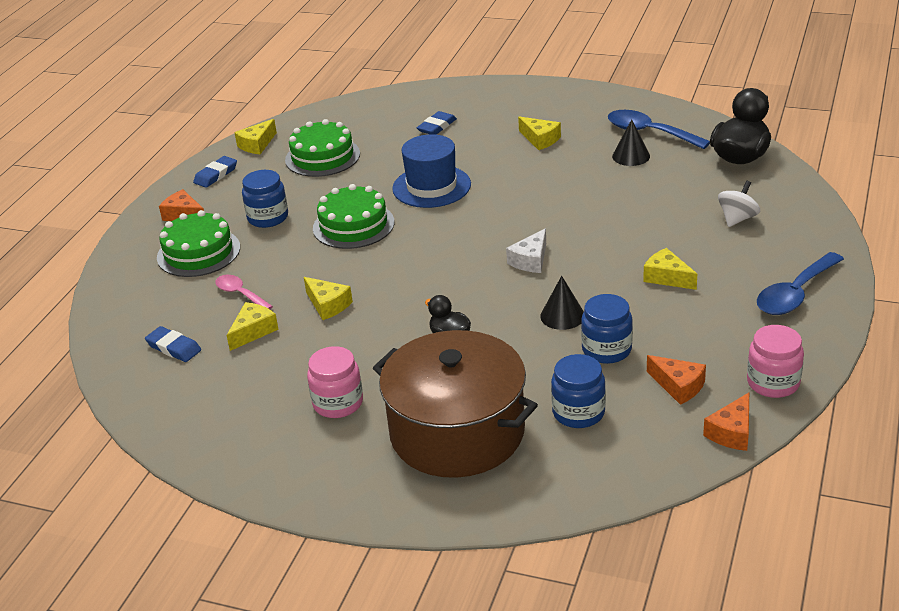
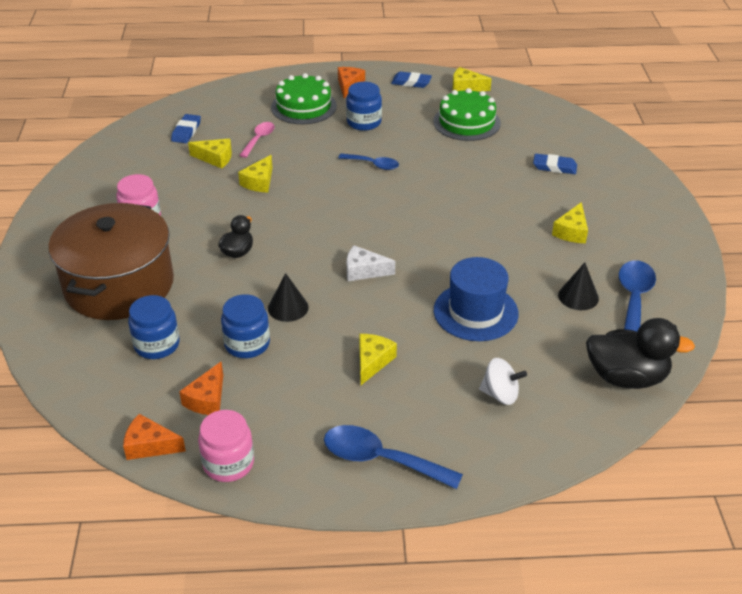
camera: 65 degrees right, 5 degrees up
green cake [313,184,395,249] -> blue spoon [338,153,399,170]
blue hat [392,134,471,208] -> blue hat moved to [434,257,519,341]

